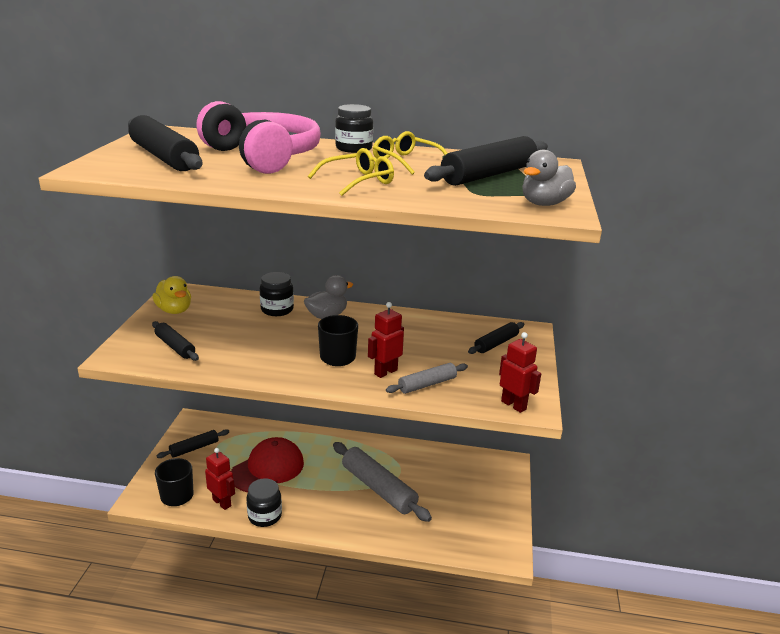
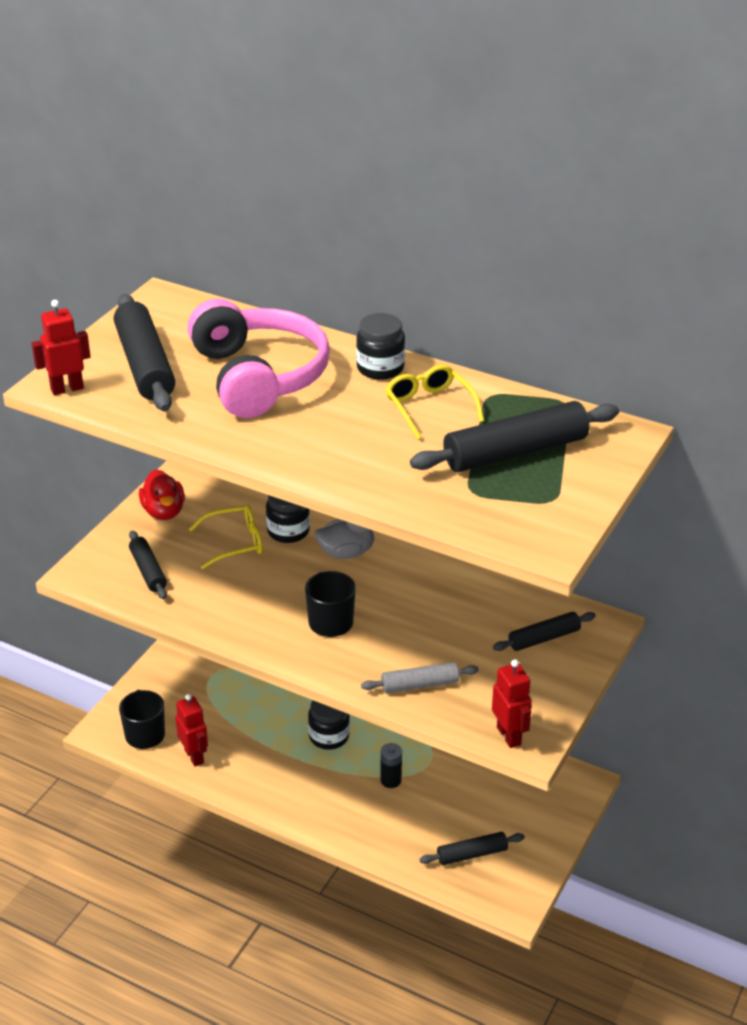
camera: 20 degrees right, 10 degrees up
yellow duck [152,276,191,314] -> red duck [139,469,185,520]
black rolling pin [156,429,229,458] -> black rolling pin moved to [420,832,525,865]
red cap [231,437,304,493] -> none
black jar [246,478,282,527] -> black jar moved to [308,700,350,750]
yellow glasses [308,148,394,196] -> yellow glasses moved to [189,505,263,569]
grey rolling pin [333,442,432,522] -> black battery [380,743,402,788]
red robot [368,302,404,378] -> red robot moved to [31,300,91,395]
grey duck [522,150,576,206] -> none

